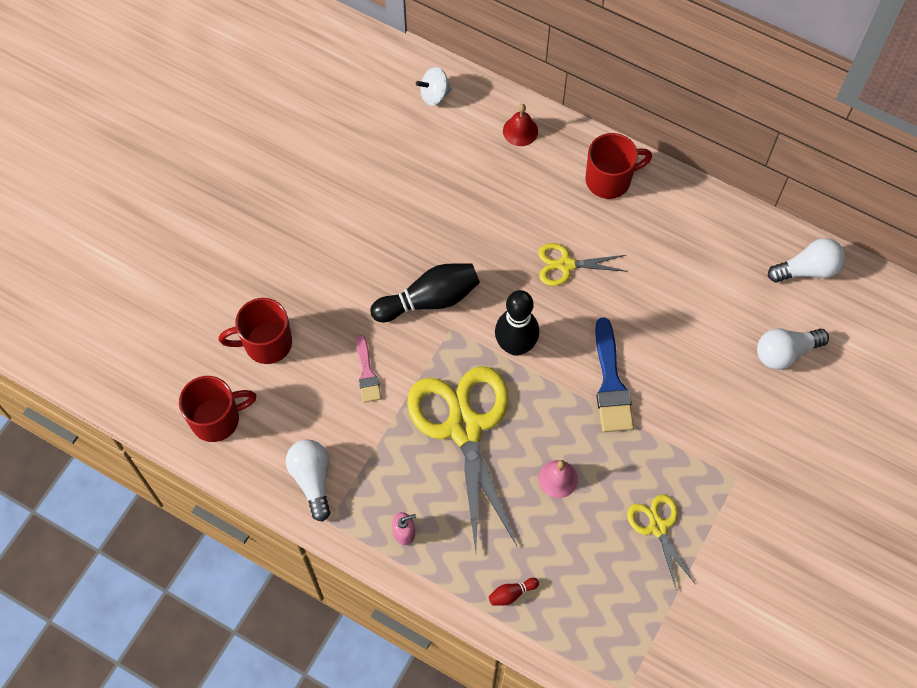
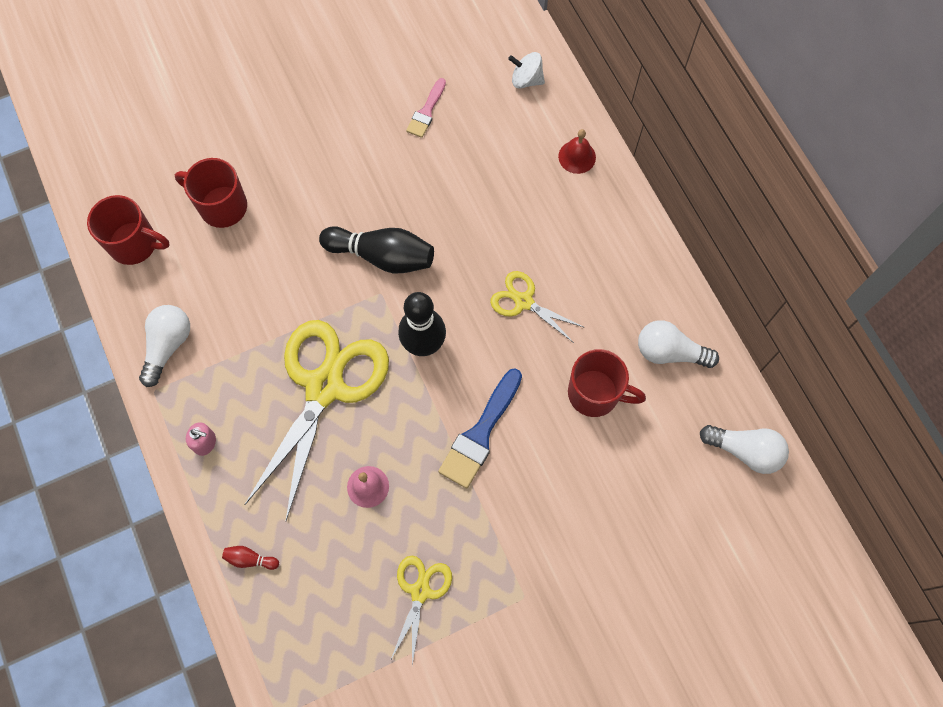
camera: 35 degrees right, 5 degrees up
pink brush [356,335,381,403] -> pink brush moved to [406,78,446,138]
red mug [586,133,652,199] -> red mug moved to [568,349,646,417]
white light bulb [757,328,829,370] -> white light bulb moved to [638,320,719,368]

